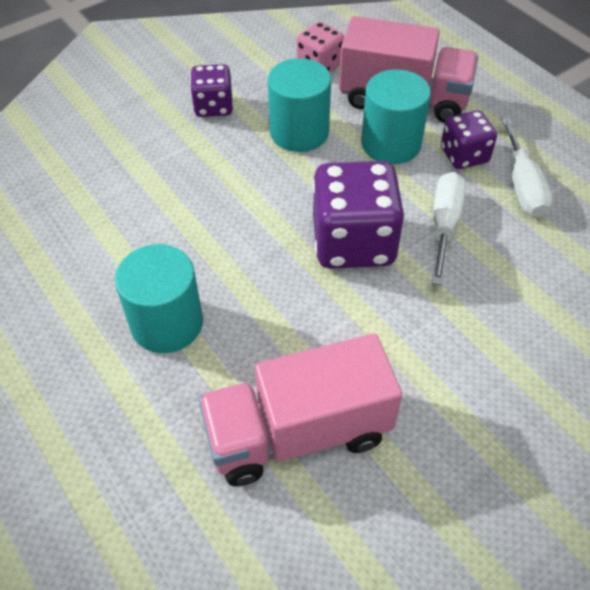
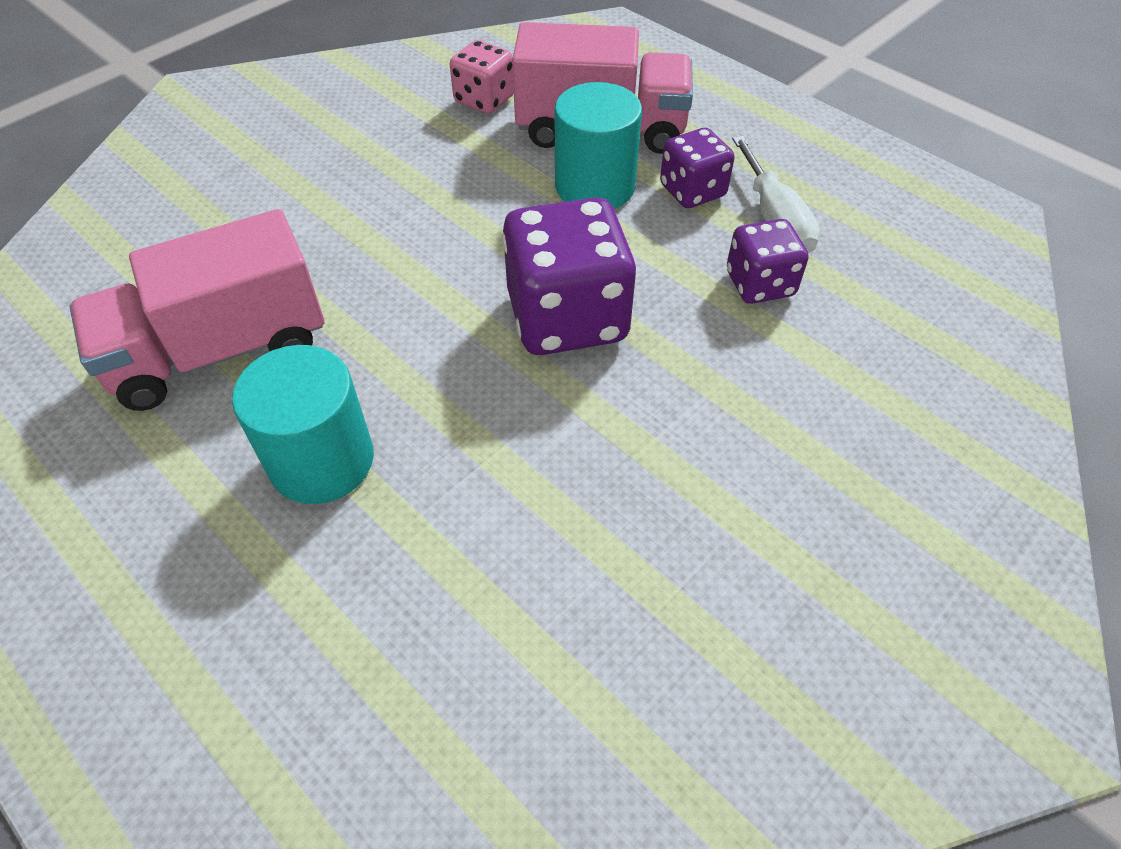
camera: 10 degrees left, 0 degrees up
purple dice [190,64,233,117] -> purple dice moved to [727,219,808,304]
pink truck [198,334,402,486] -> pink truck moved to [69,209,324,411]
turquoise cylinder [268,58,331,152] -> none
white screwdriver [432,172,466,285] -> none

